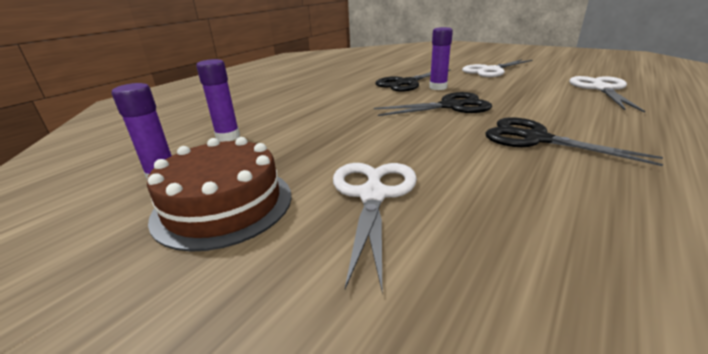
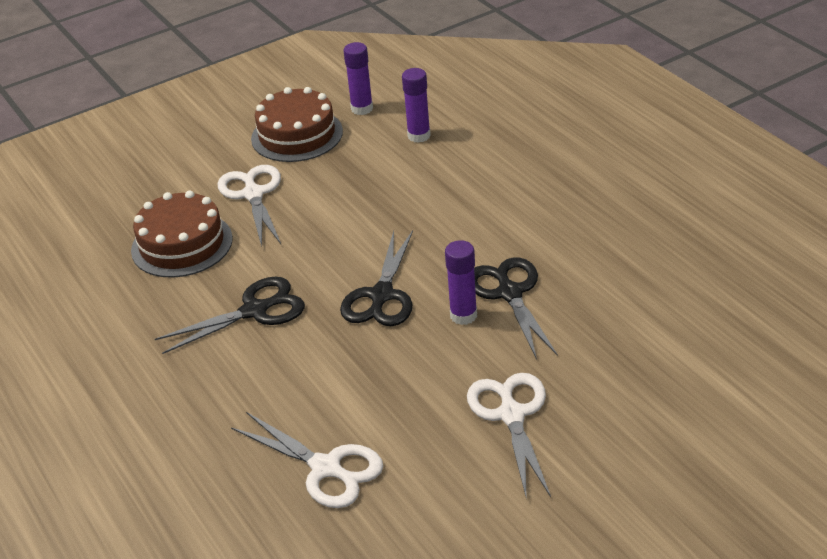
camera: 115 degrees right, 10 degrees up
white scissors [333,163,417,291] -> white scissors turned 135 degrees counterclockwise [218,165,281,247]
none -> brown cake [131,190,233,278]

